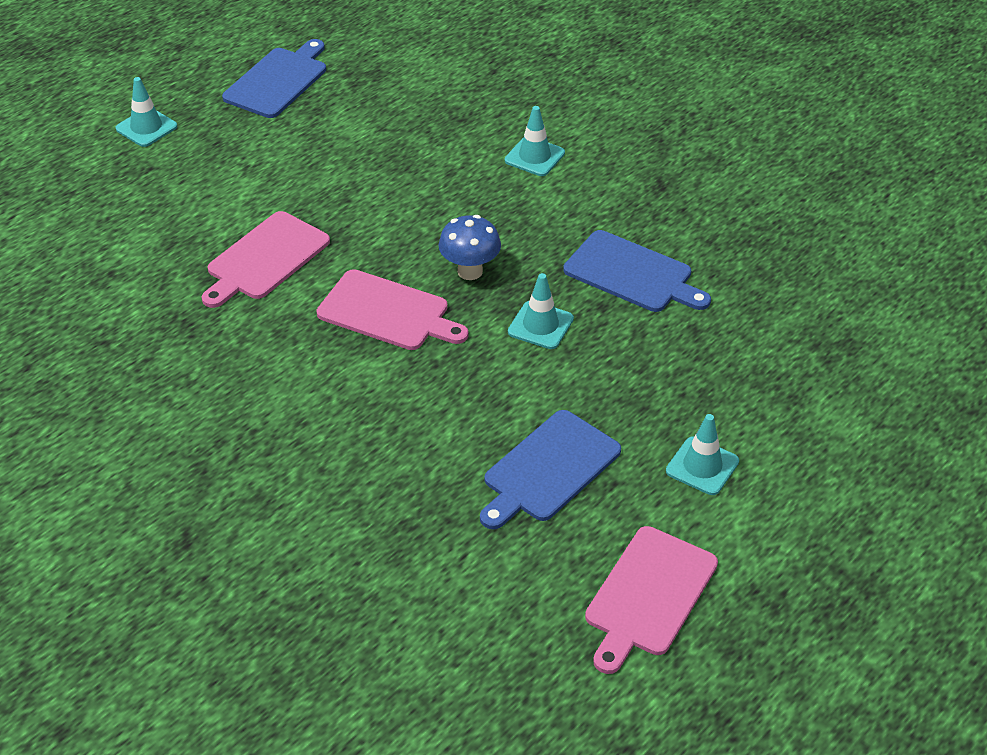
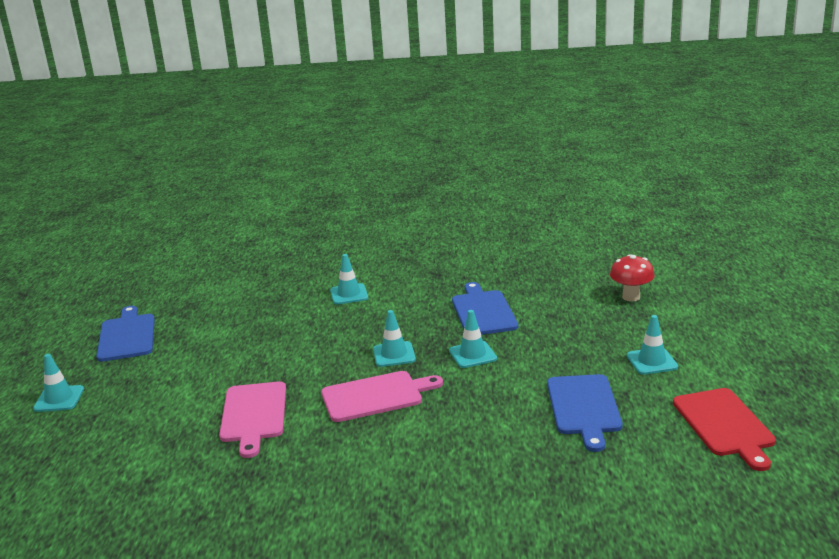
camera: 40 degrees left, 20 degrees down
blue mushroom [439,215,501,280] -> turquoise traffic cone [373,310,416,367]
blue cutting board [563,230,711,312] -> blue cutting board turned 90 degrees counterclockwise [452,282,518,335]
pink cutting board [585,526,718,674] -> red cutting board [673,388,776,471]
none -> red mushroom [610,254,655,301]

